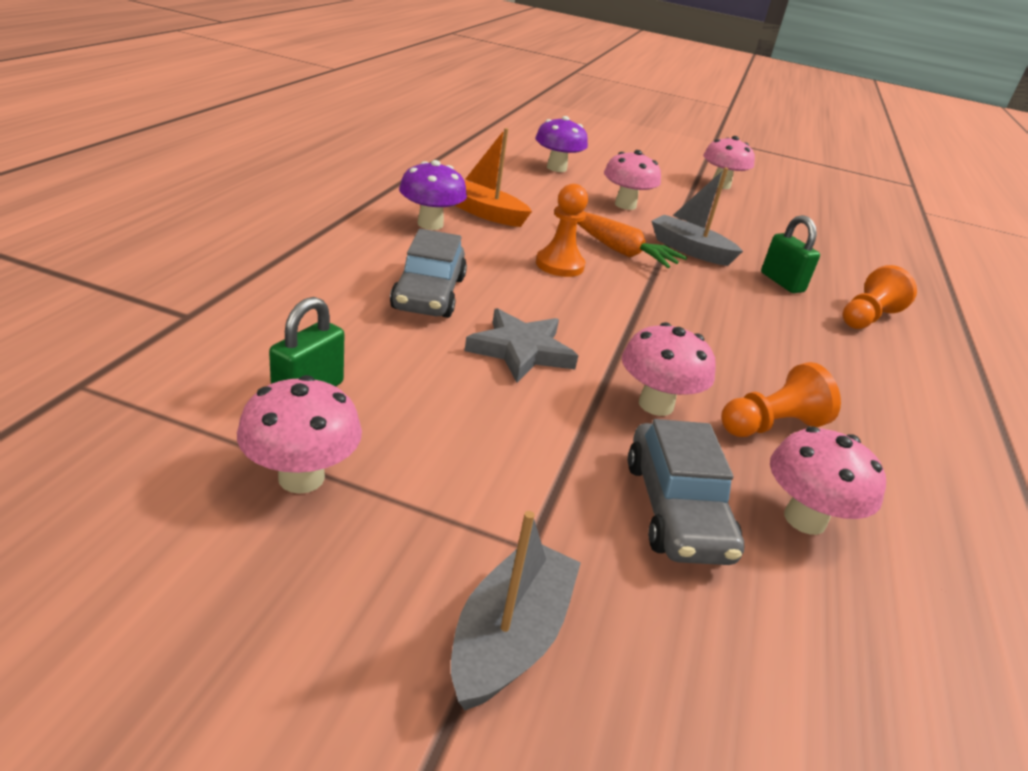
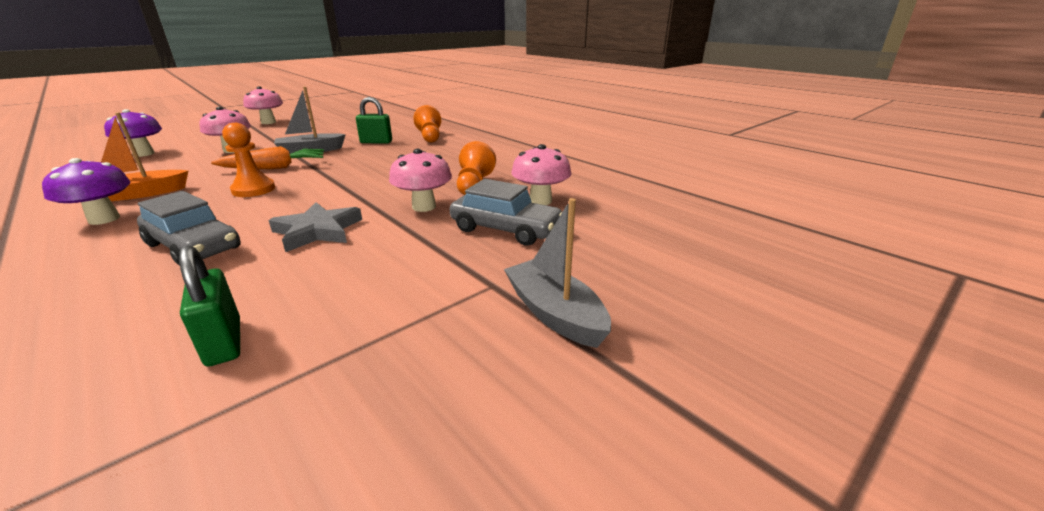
camera: 55 degrees left, 5 degrees down
pink mushroom [237,375,362,494] -> none

